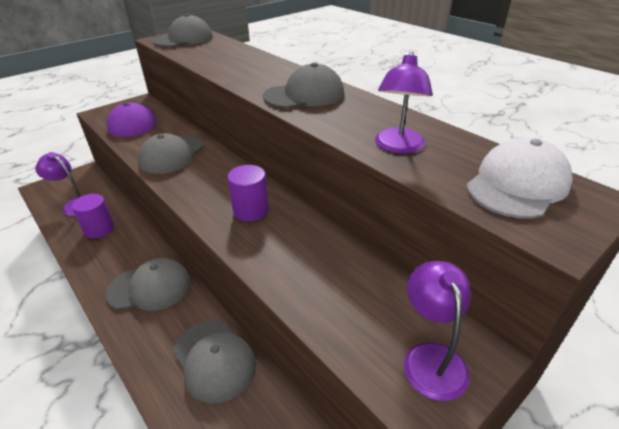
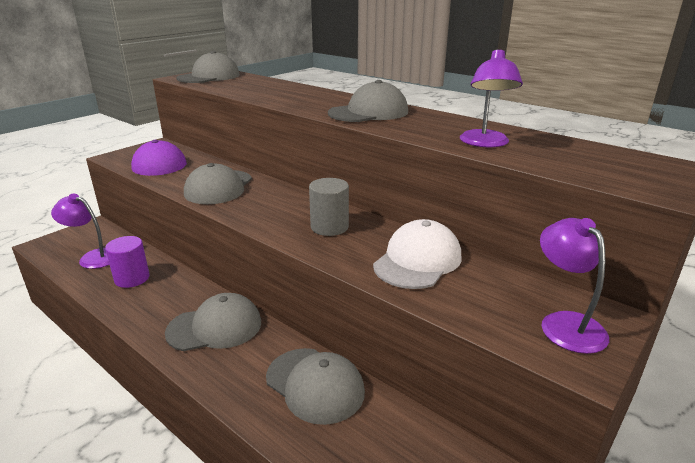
camera: 10 degrees left, 10 degrees down
purple cylinder [227,165,269,221] -> grey cylinder [309,178,349,236]
white cap [466,137,573,219] -> white cap moved to [373,219,462,289]

